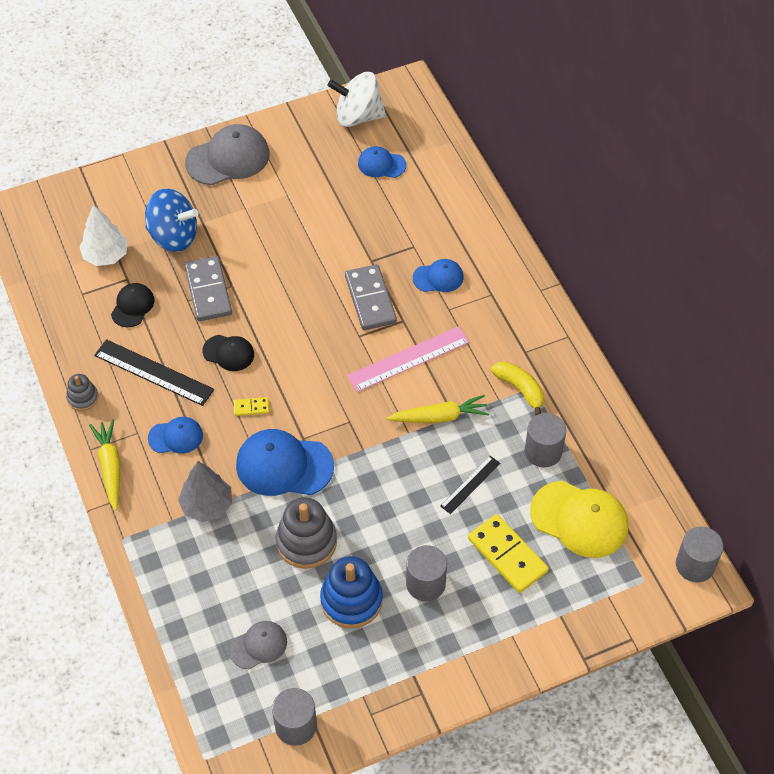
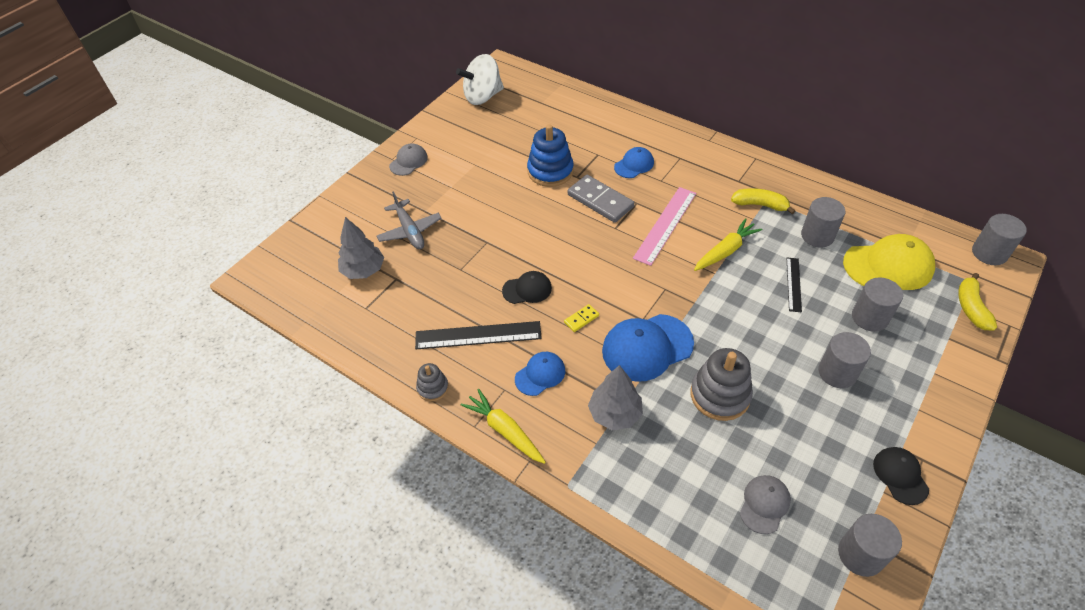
camera: 30 degrees left, 5 degrees down
white tree [79,204,128,266] -> grey tree [338,217,384,279]
black cap [111,283,154,327] -> black cap moved to [873,447,929,505]
blue spinning top [145,188,199,252] -> grey plane [376,191,441,249]
grey domino [184,256,232,321] -> none
grey cap [185,124,270,185] -> grey cap [389,143,428,176], size x0.56
blue stacking toy [320,556,383,628] -> blue stacking toy moved to [527,124,574,187]
blue cap [358,146,406,178] -> none
yellow domino [468,514,549,593] -> grey cylinder [852,277,903,332]
none -> yellow banana [958,273,997,331]

